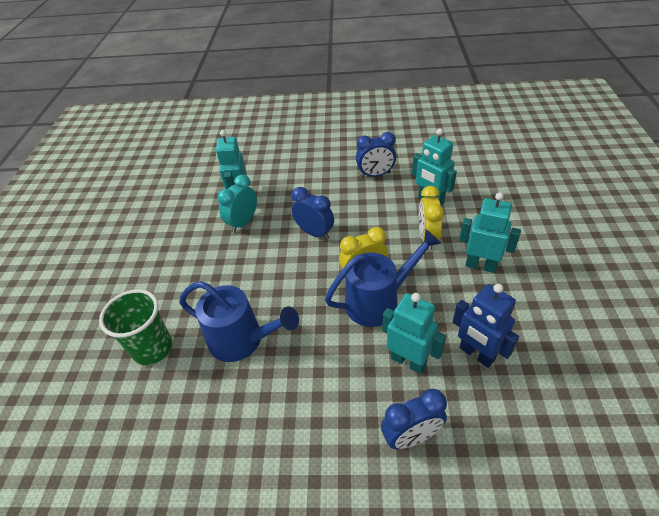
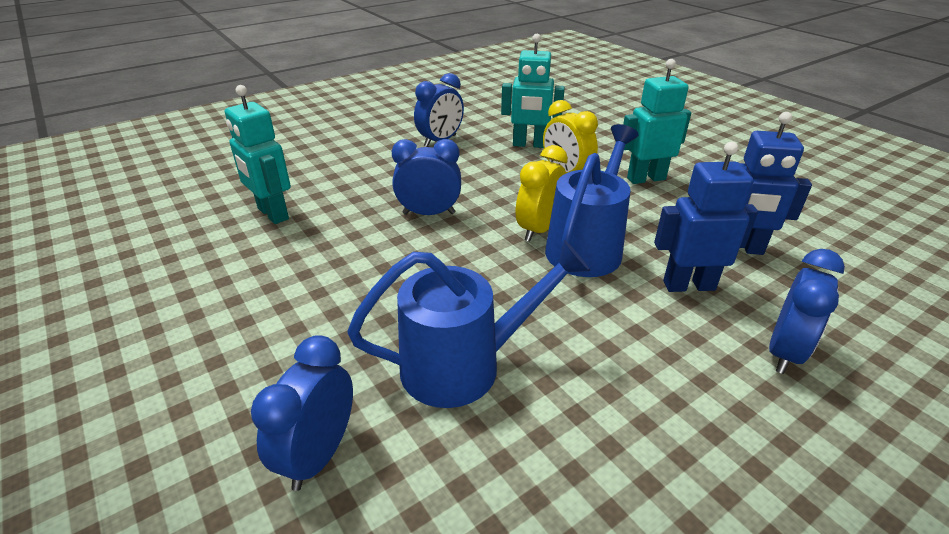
camera: 40 degrees left, 10 degrees down
green cup [99,289,172,365] -> blue clock [251,335,353,491]
turquoise clock [217,175,257,233] -> none
turquoise robot [382,293,446,374] -> blue robot [654,142,758,292]

